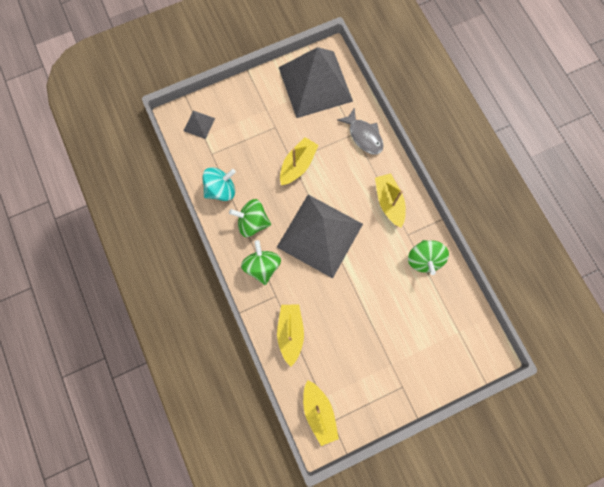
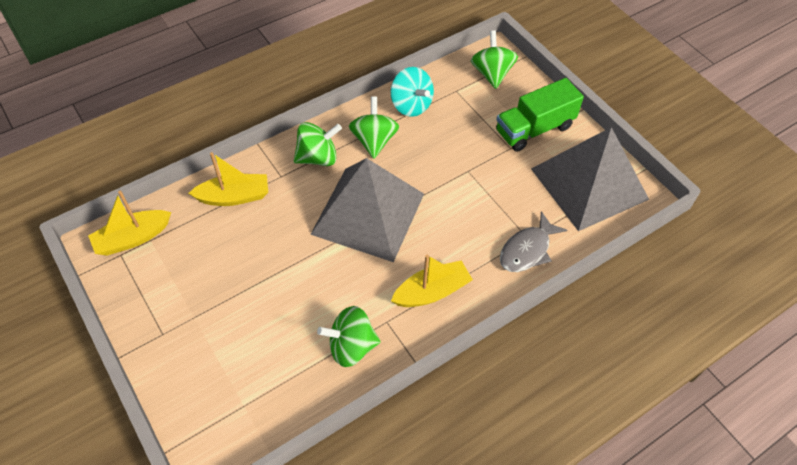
camera: 80 degrees right, 20 degrees down
grey pyramid [184,110,215,139] -> green spinning top [471,30,518,89]
yellow boat [280,137,319,185] -> none
none -> green truck [496,78,584,152]

